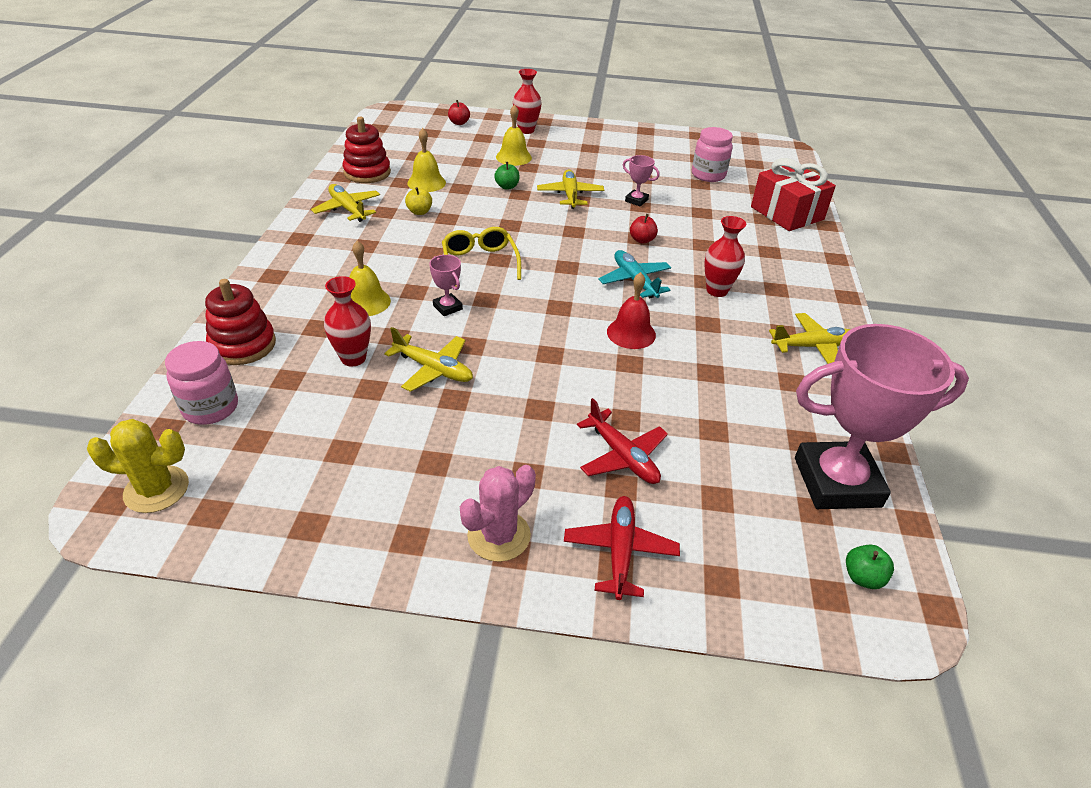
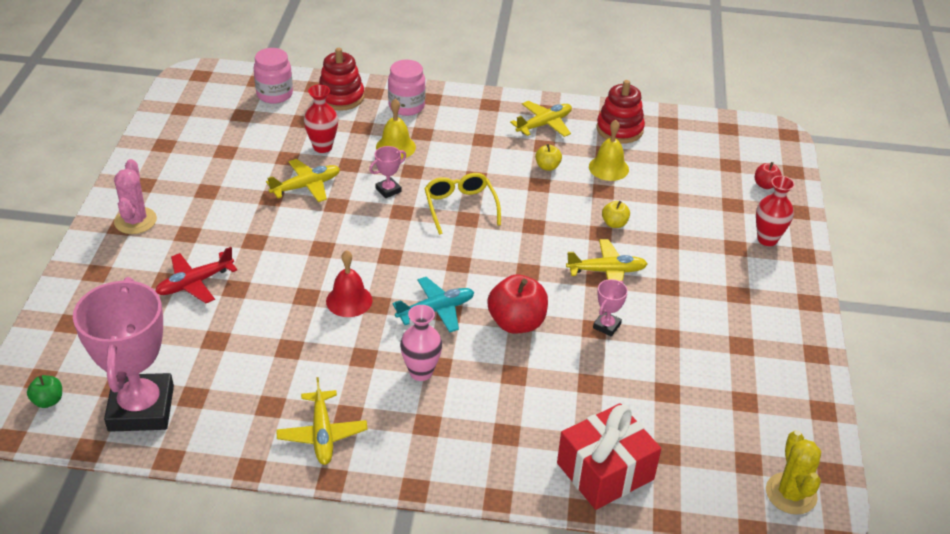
camera: 90 degrees right, 0 degrees up
yellow cactus [87,419,189,513] -> yellow cactus moved to [766,430,821,515]
yellow plane [384,327,473,392] -> yellow plane turned 150 degrees counterclockwise [266,159,340,202]
yellow glasses [442,227,521,287] -> yellow glasses turned 90 degrees counterclockwise [424,173,501,235]
pink cactus [460,465,536,562] -> pink cactus turned 45 degrees clockwise [114,159,157,234]
green apple [494,162,520,190] -> yellow apple [602,201,630,228]
yellow bell [496,105,532,166] -> none
red plane [564,496,680,600] -> none
red apple [630,214,658,244] -> red apple [487,274,548,334], size x1.96
pink jar [692,127,733,182] -> pink jar moved to [388,60,425,116]
red vase [704,216,746,297] -> pink vase [400,305,442,381]

